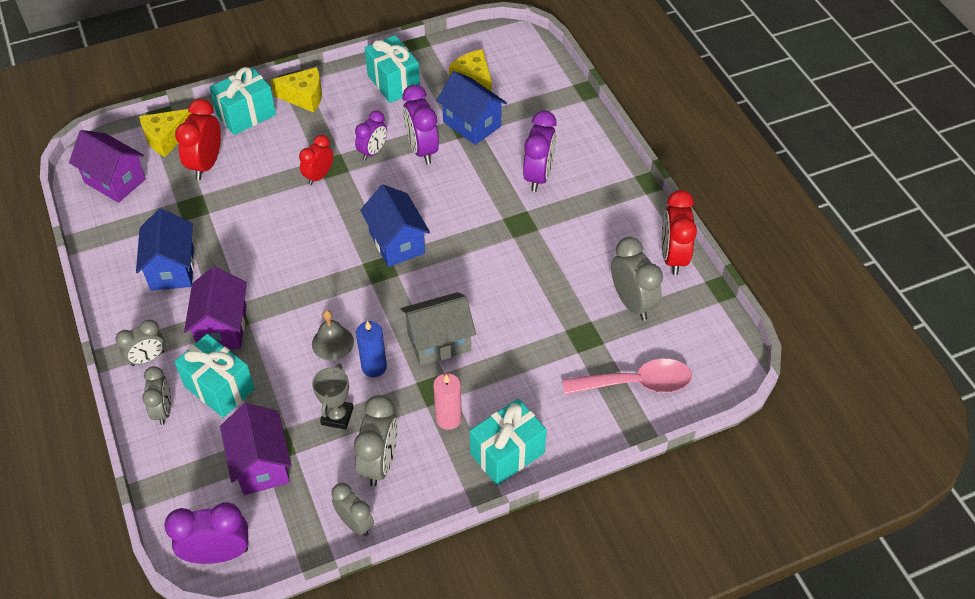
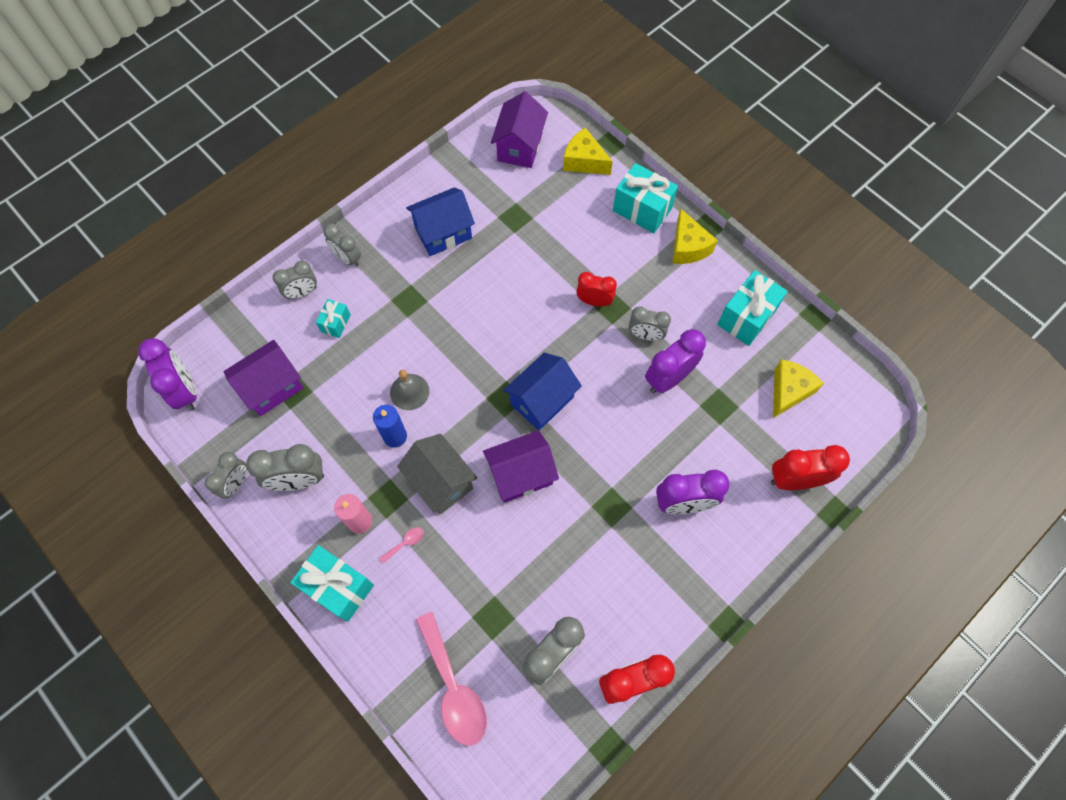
camera: 70 degrees right, 15 degrees up
turquoise gift [174,334,255,418] -> turquoise gift [316,299,351,338], size x0.54
red clock [175,99,221,180] -> red clock moved to [771,445,850,490]
purple house [184,266,247,349] -> purple house moved to [483,430,559,503]
grey trophy [312,363,354,430] -> none
purple clock [355,110,387,161] -> grey clock [629,306,671,341]
blue house [437,71,507,145] -> none
none -> pink spoon [379,527,424,564]

